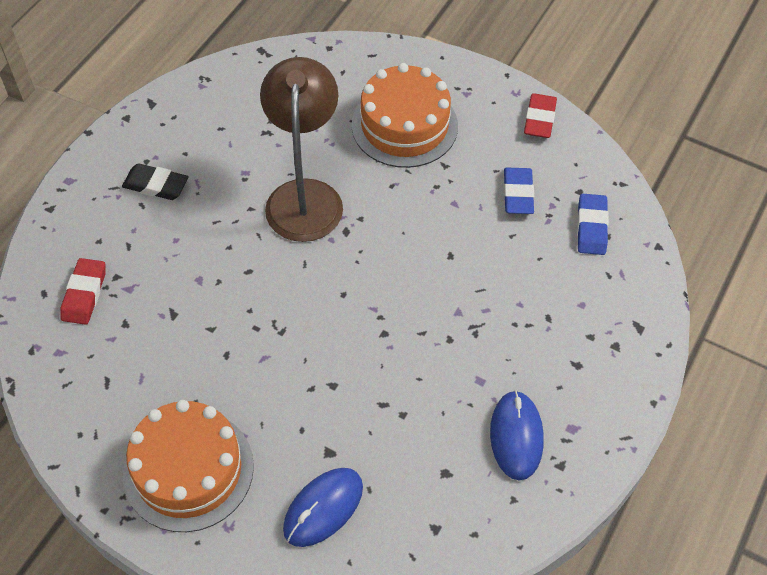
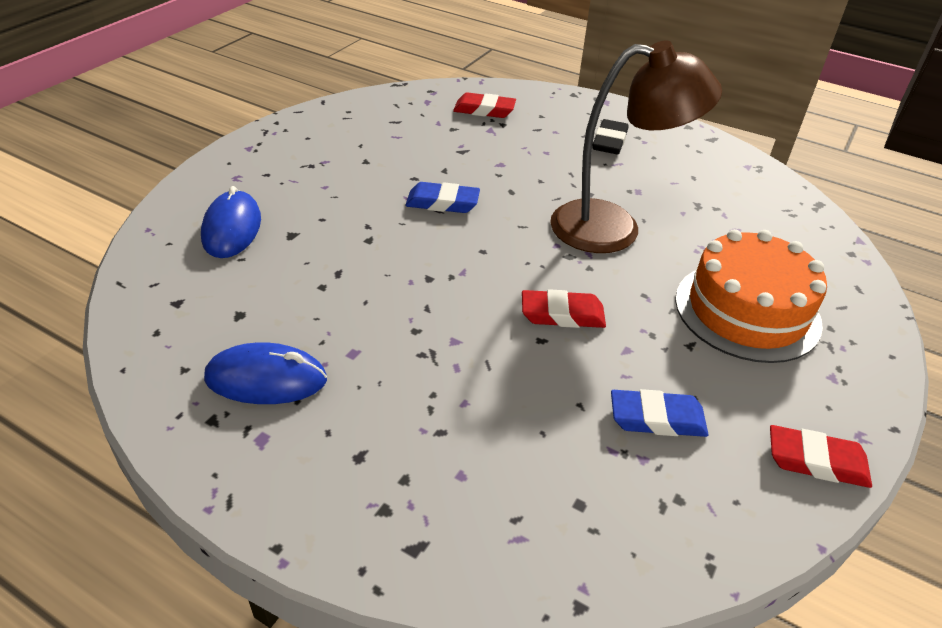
camera: 90 degrees right, 15 degrees down
orange cake [123,400,254,532] -> none
blue mouse [283,468,363,547] -> blue mouse turned 45 degrees clockwise [201,186,261,258]
blue eraser [577,194,609,255] -> blue eraser moved to [405,182,480,213]
none -> red eraser [522,289,606,328]

